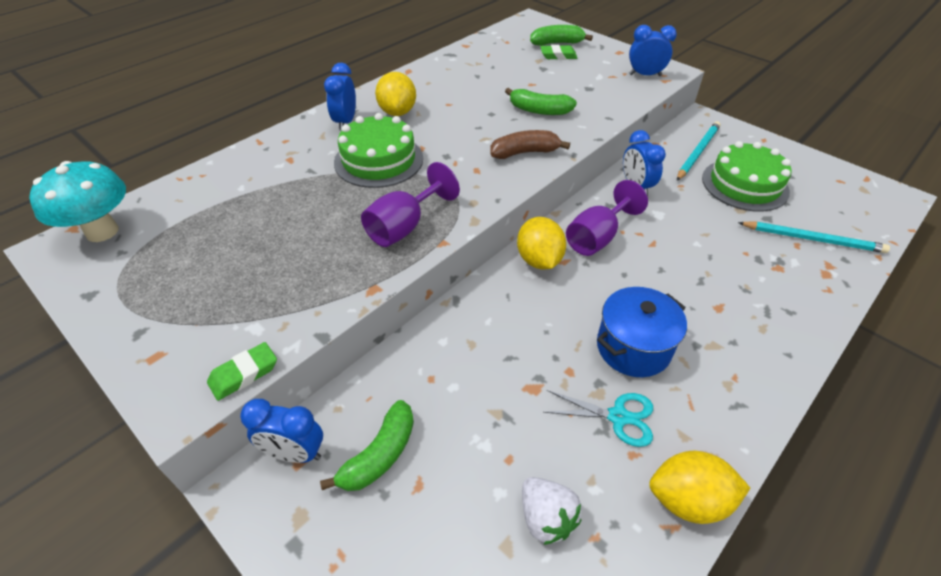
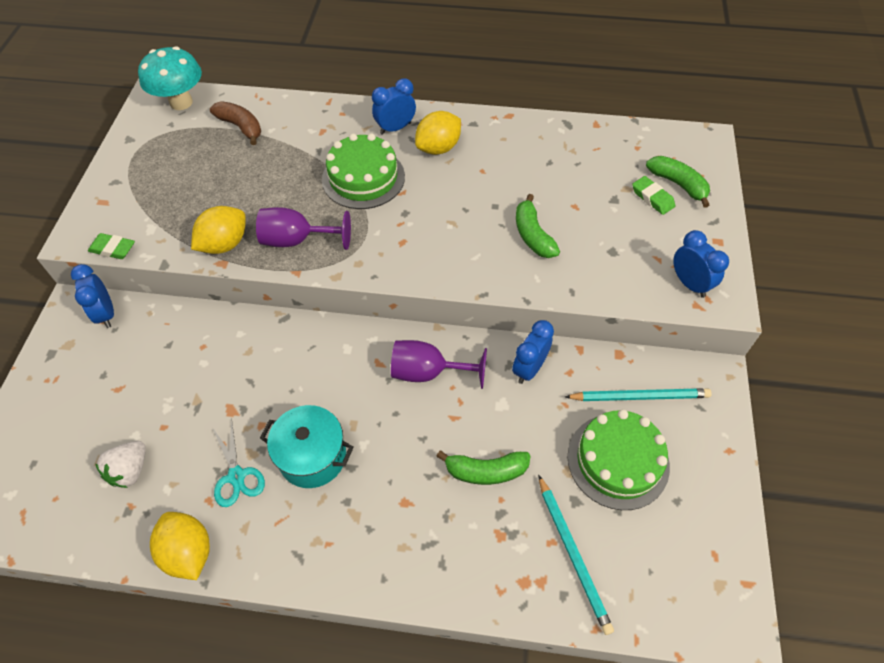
camera: 55 degrees right, 10 degrees up
green banana [320,400,414,491] -> green banana moved to [436,450,531,485]
brown banana [490,130,570,159] -> brown banana moved to [210,102,261,145]
yellow lemon [517,217,566,269] -> yellow lemon moved to [191,206,246,254]
blue pot [597,287,687,377] -> turquoise pot [260,405,354,488]

